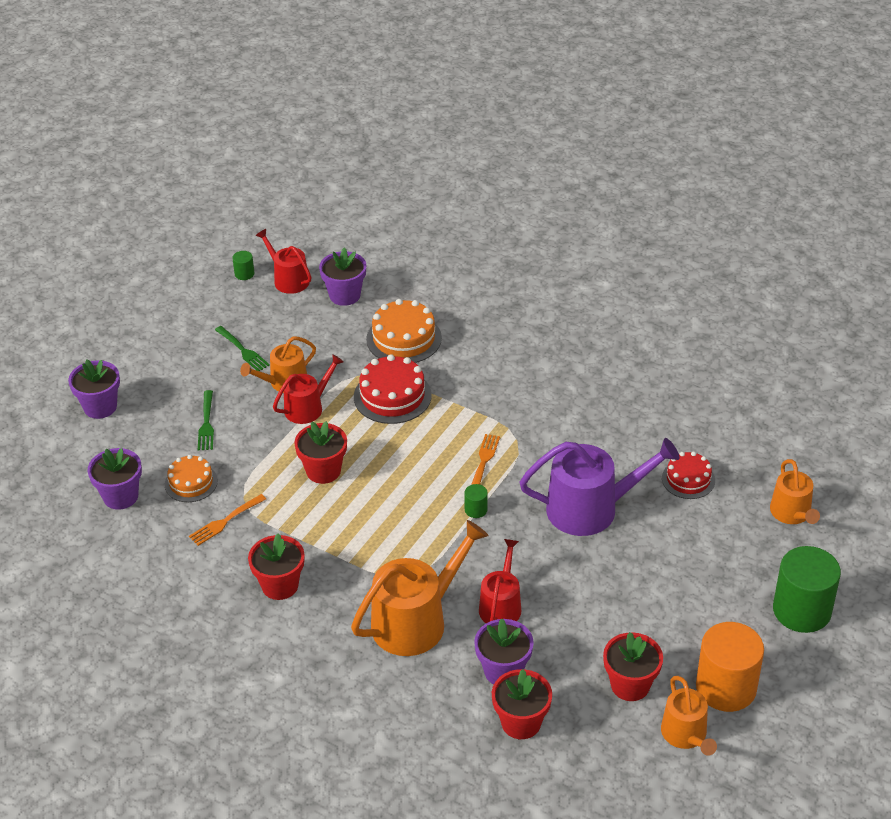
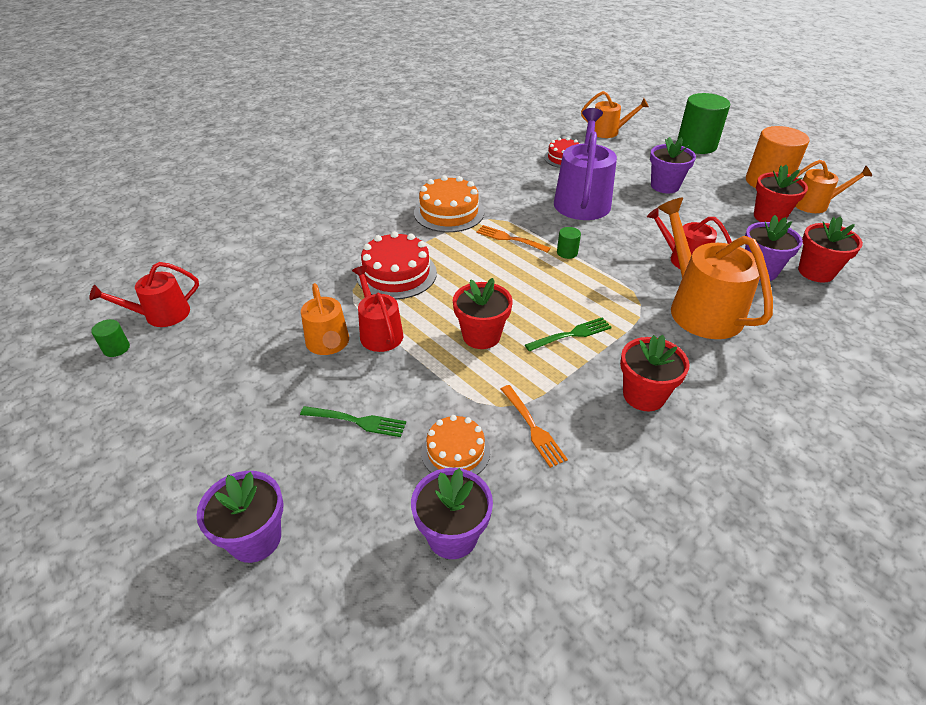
camera: 75 degrees left, 0 degrees up
green fork [215,326,270,371] -> green fork moved to [525,317,612,351]
purple flower pot [319,247,366,306] -> purple flower pot moved to [650,137,696,193]
orange cake [366,299,442,363] -> orange cake moved to [414,175,484,232]

